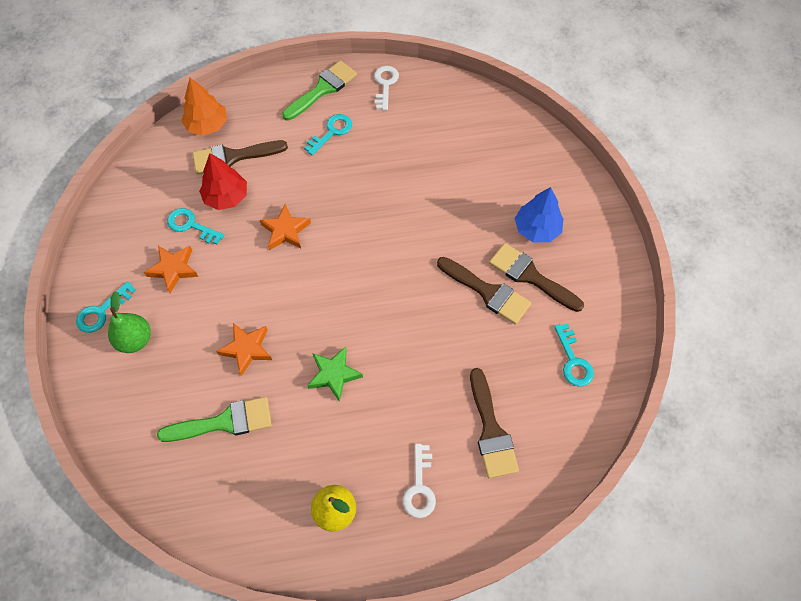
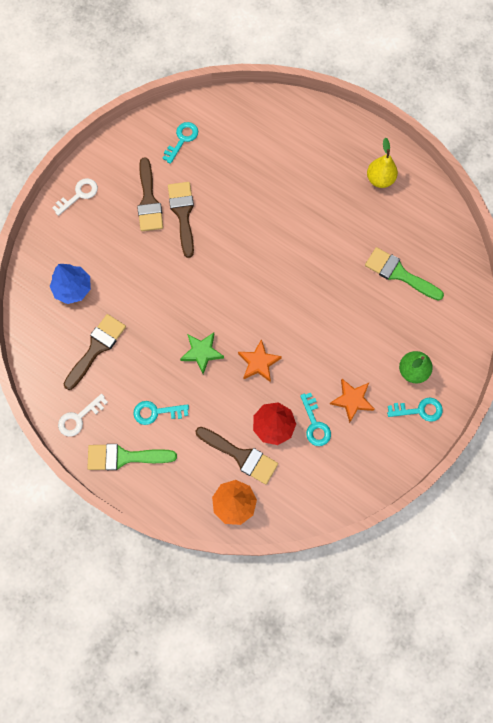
camera: 135 degrees left, 10 degrees up
orange star [216,323,272,376] -> none
green star [307,346,363,402] -> green star moved to [180,332,224,374]
white key [403,444,436,518] -> white key moved to [53,178,98,216]
brown brush [470,368,519,478] -> brown brush moved to [64,314,126,390]
blue tree [515,187,563,242] -> blue tree moved to [50,264,91,304]

